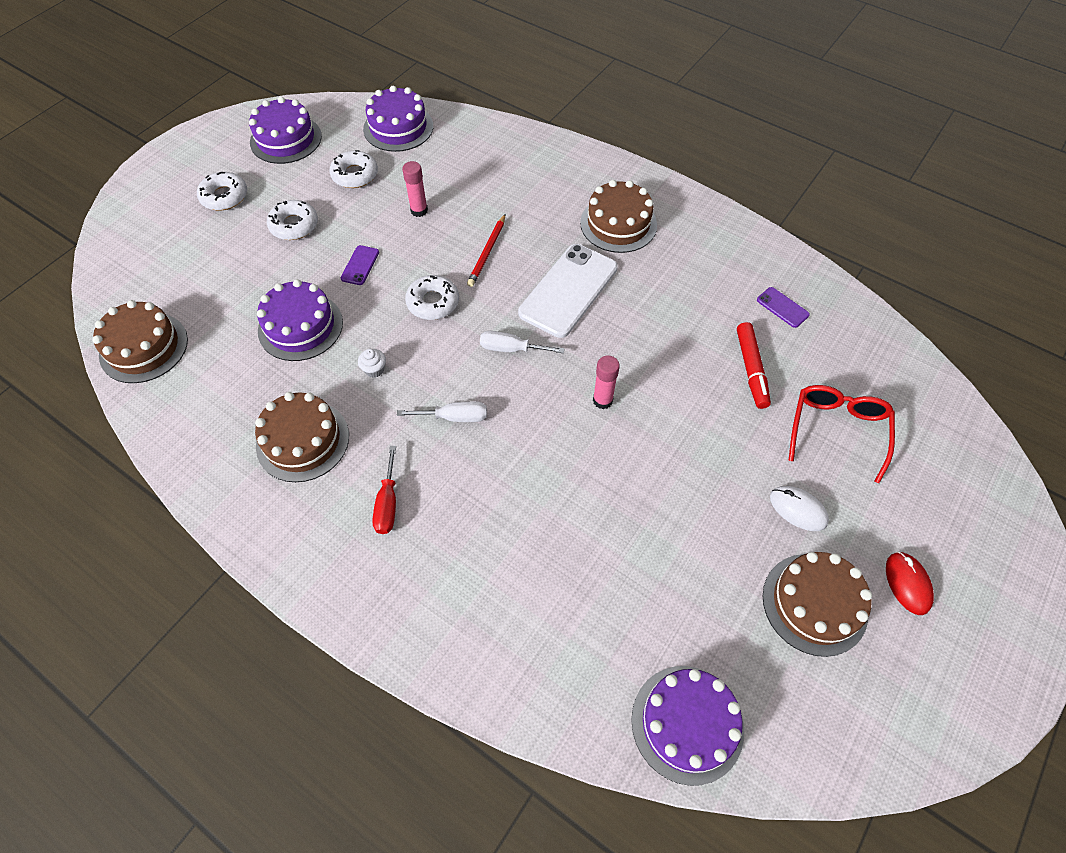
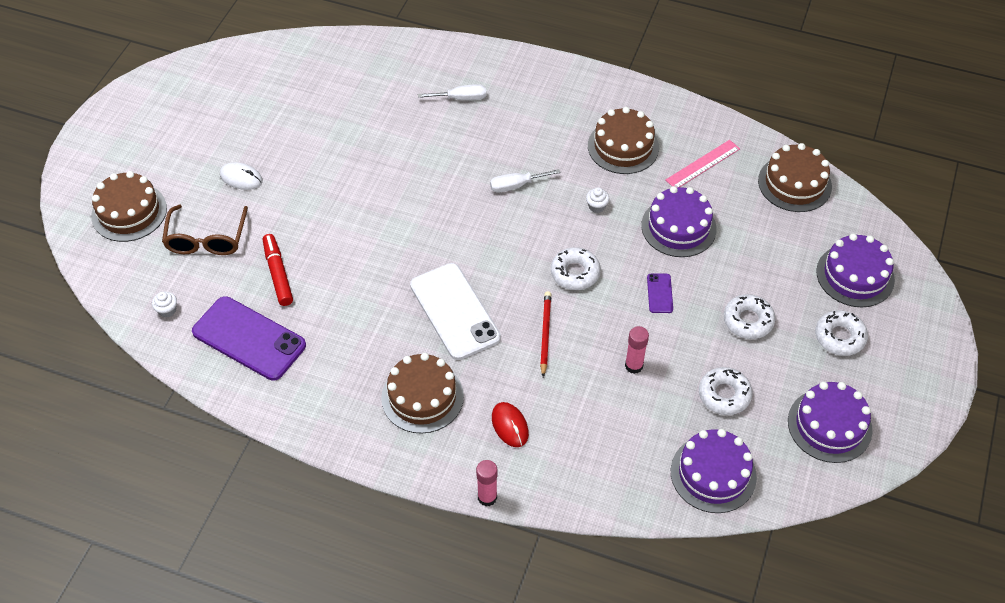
camera: 165 degrees right, 5 degrees down
red screwdriver [372,446,396,534] -> none
white screwdriver [480,331,565,353] -> white screwdriver moved to [418,84,486,100]
white phone [518,244,618,338] -> white phone turned 45 degrees counterclockwise [410,263,501,360]
pink glue stick [593,355,620,409] -> pink glue stick moved to [476,460,497,506]
purple cake [631,666,744,786] -> purple cake moved to [816,233,895,307]
purple phone [757,287,810,328] -> purple phone [192,296,306,381], size x2.27
brown cake [763,552,872,657] -> brown cake moved to [91,171,167,242]
red glasses [789,385,895,483] -> brown glasses [162,205,248,255]
red mouse [886,552,934,615] -> red mouse moved to [492,402,529,447]
none -> white cupcake [152,292,177,318]
none -> pink ruler [665,140,740,187]

